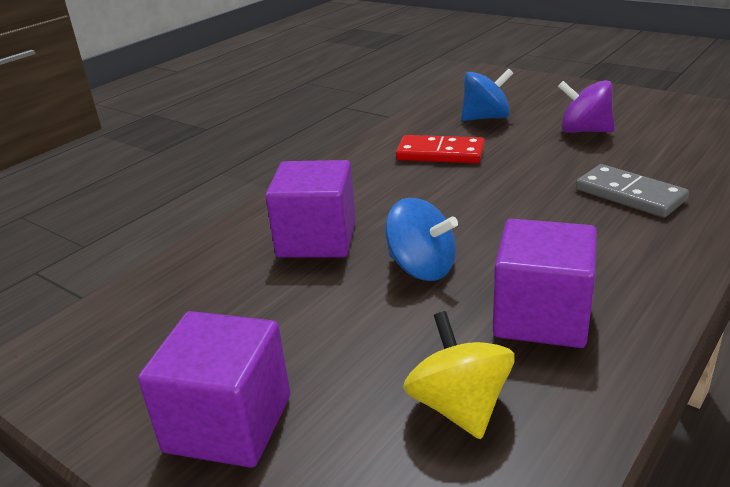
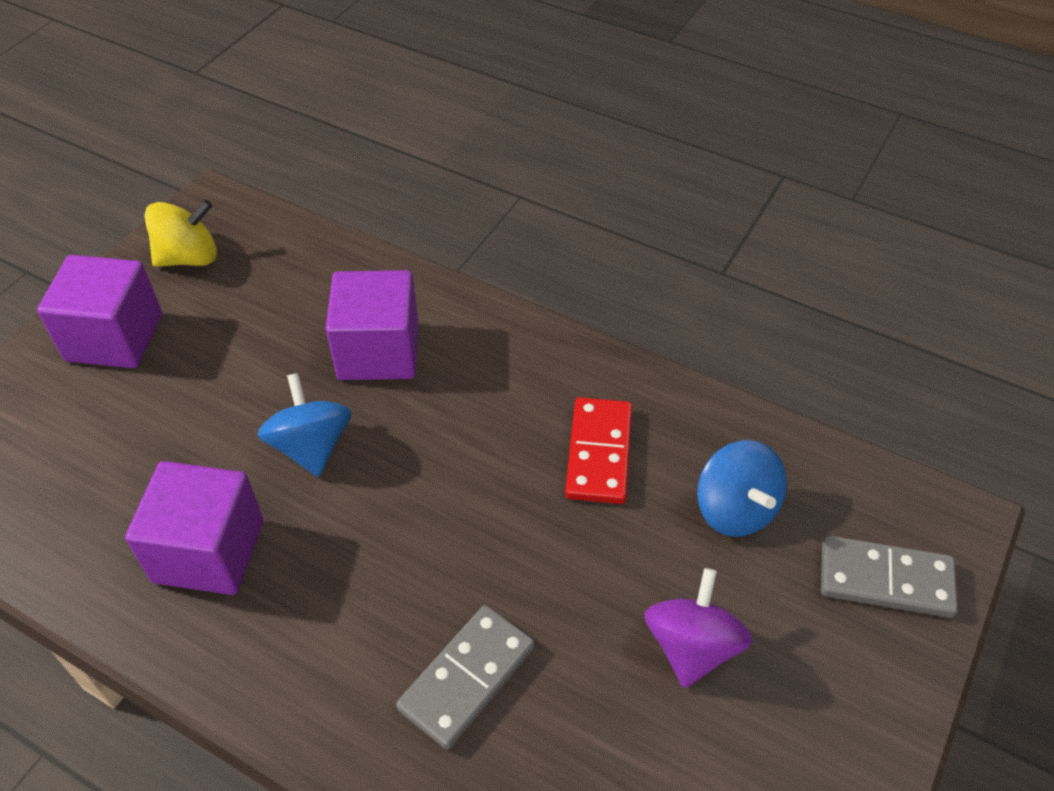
camera: 80 degrees right, 20 degrees up
blue spinning top [385,198,458,281] -> blue spinning top turned 135 degrees clockwise [258,373,352,477]
yellow spinning top [403,311,515,439] -> yellow spinning top moved to [144,200,217,267]
none -> grey domino [821,535,958,618]

